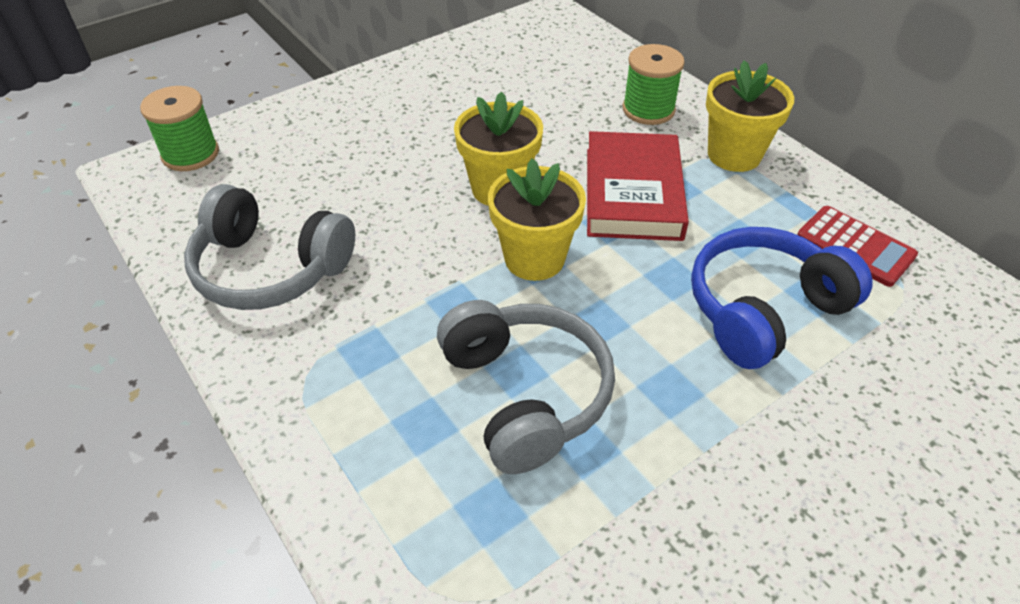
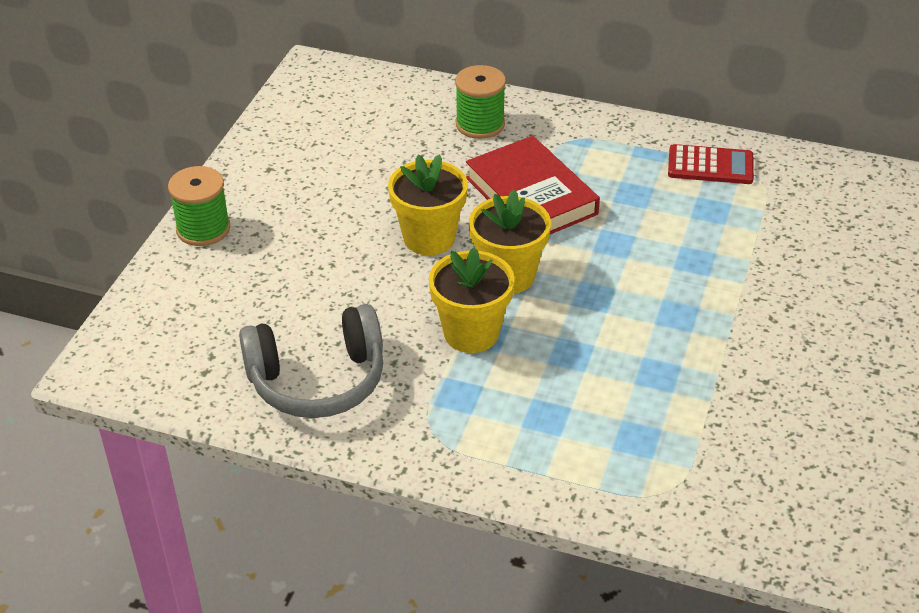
camera: 35 degrees left, 5 degrees down
green spool [140,86,219,171] -> green spool moved to [168,166,230,246]
grey headphones [437,300,615,474] -> none
blue headphones [691,227,873,369] -> none
yellow flower pot [706,60,794,172] -> yellow flower pot moved to [429,247,515,353]

